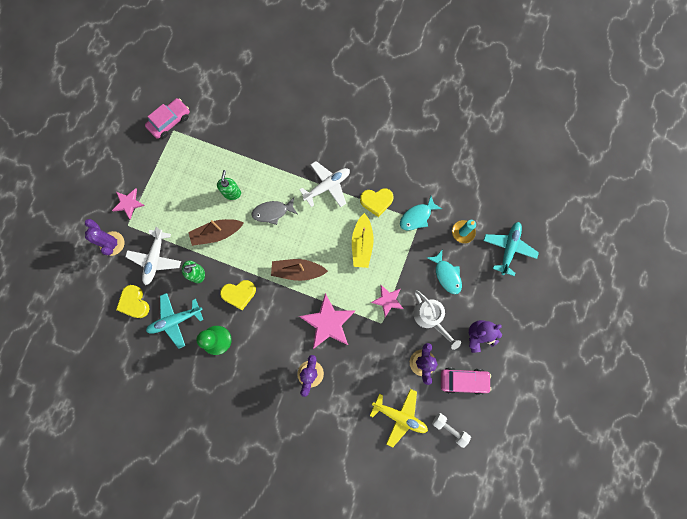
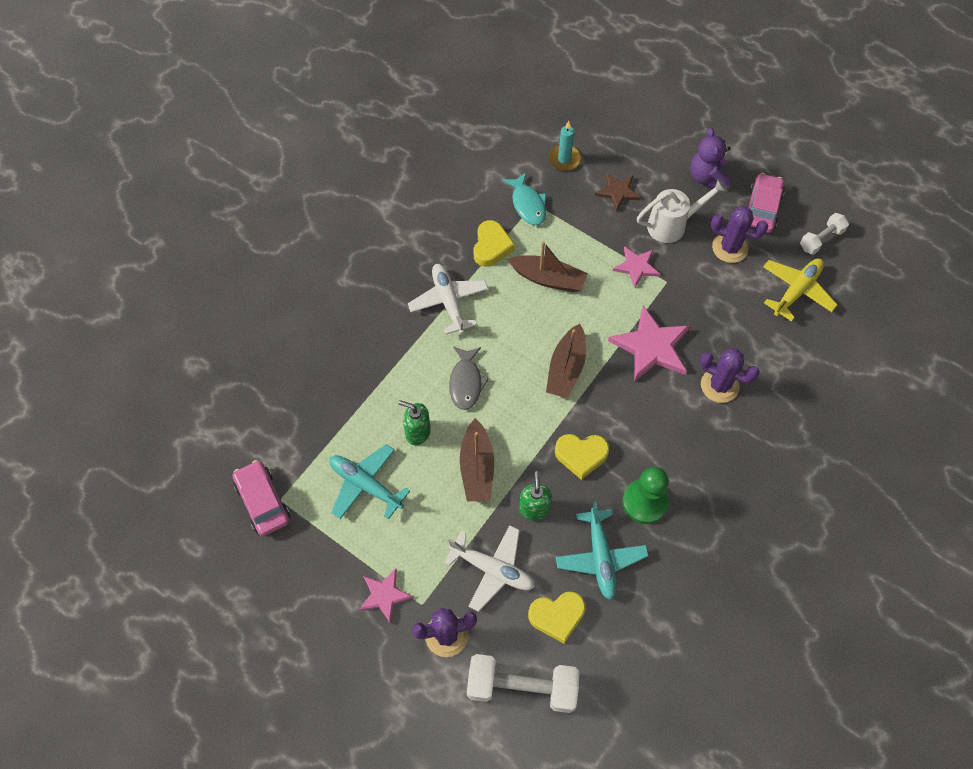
camera: 75 degrees left, 15 degrees down
yellow heart [220,280,256,310] -> yellow heart turned 90 degrees clockwise [555,434,609,480]
yellow boat [352,213,374,268] -> brown boat [507,241,588,292]
turquoise fish [427,250,462,294] -> brown star [595,173,641,212]
turquoise plane [483,222,539,276] -> turquoise plane moved to [329,444,410,519]
none -> white dumbbell [467,654,580,713]

